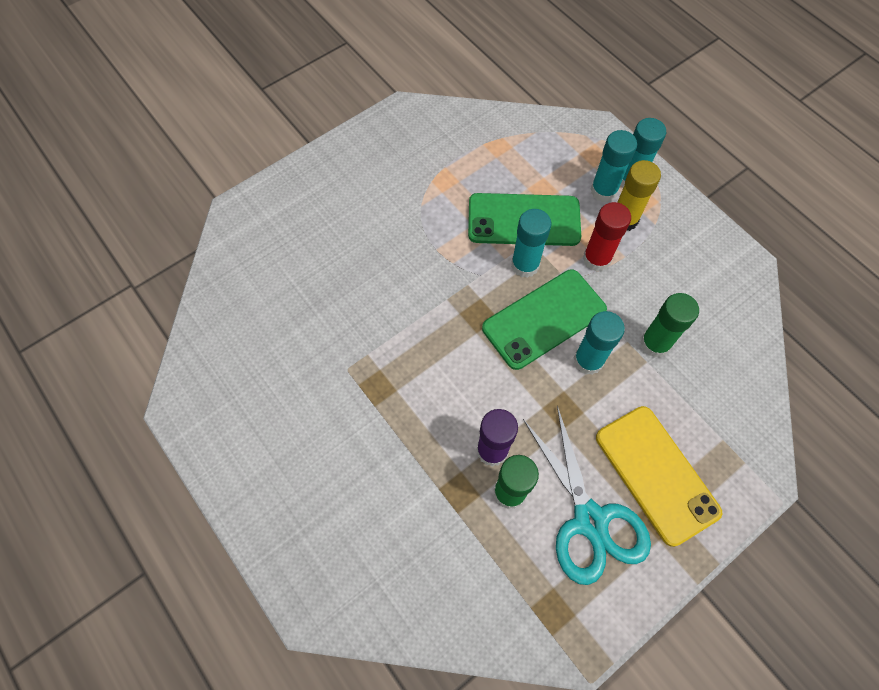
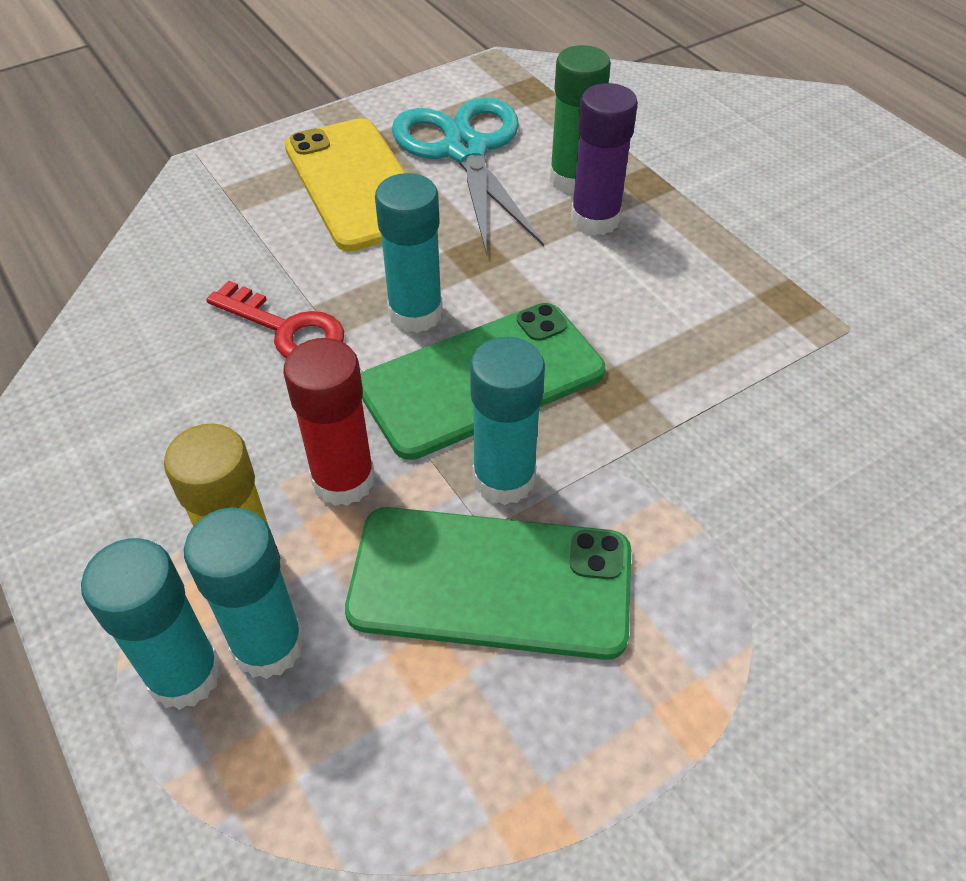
camera: 175 degrees left, 15 degrees down
green glue stick [640,293,699,358] -> red key [206,281,344,358]

